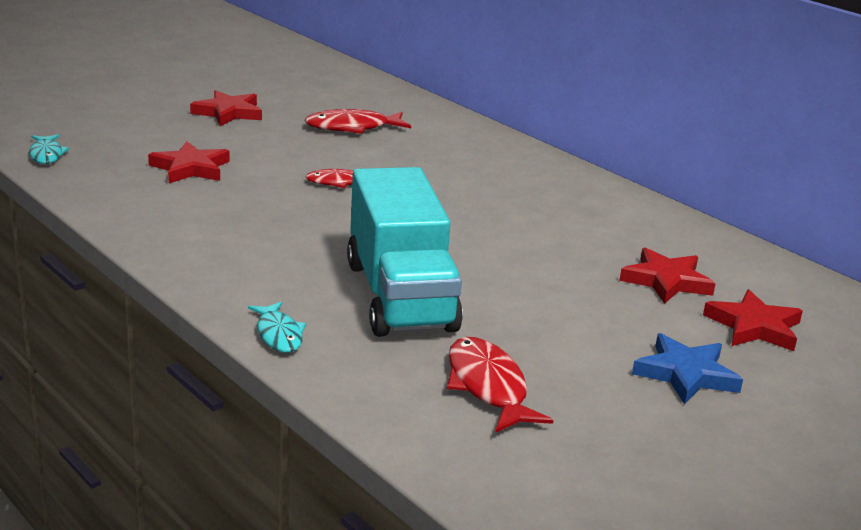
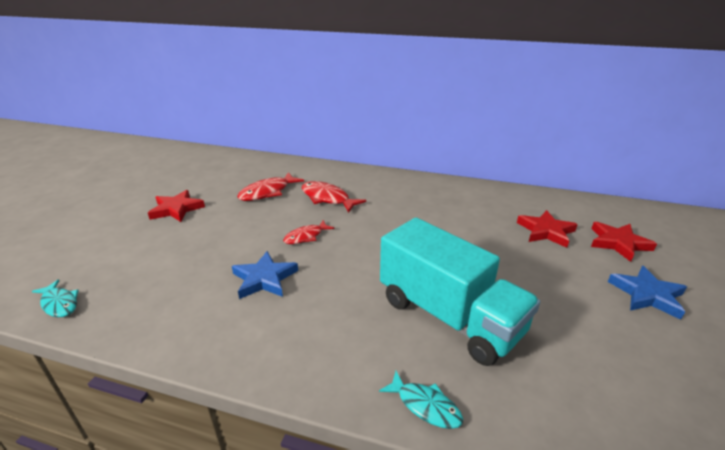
camera: 30 degrees left, 5 degrees up
red star [148,141,230,183] -> none
red fish [447,337,553,433] -> red fish moved to [302,181,366,213]
none -> blue star [232,251,298,299]

